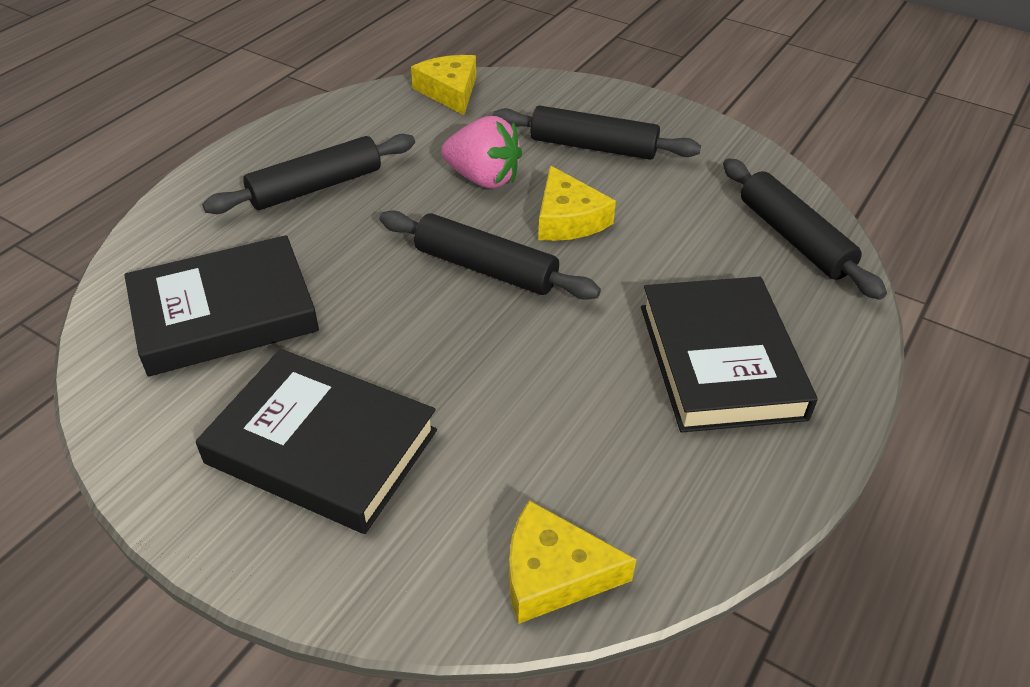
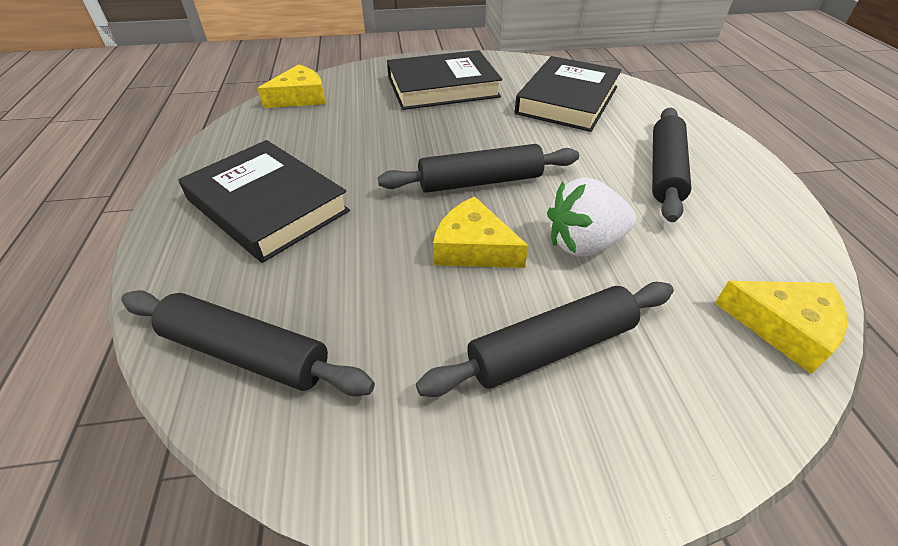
camera: 140 degrees right, 0 degrees up
pink strawberry [441,116,522,189] -> white strawberry [547,177,636,256]

